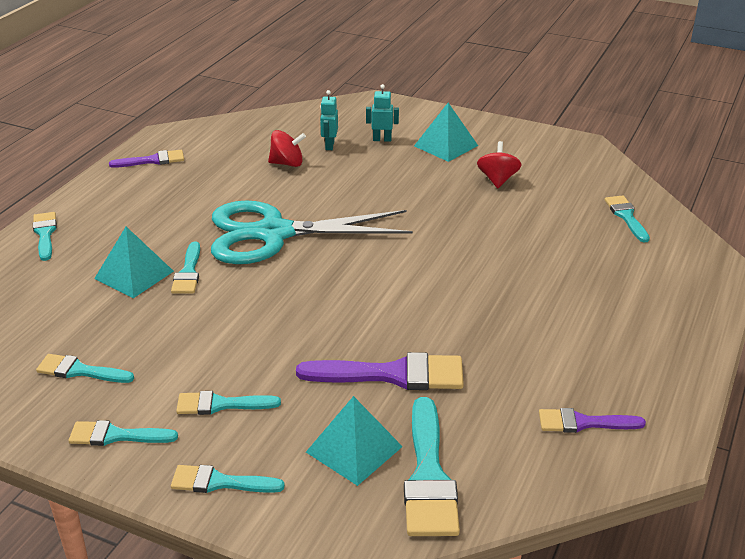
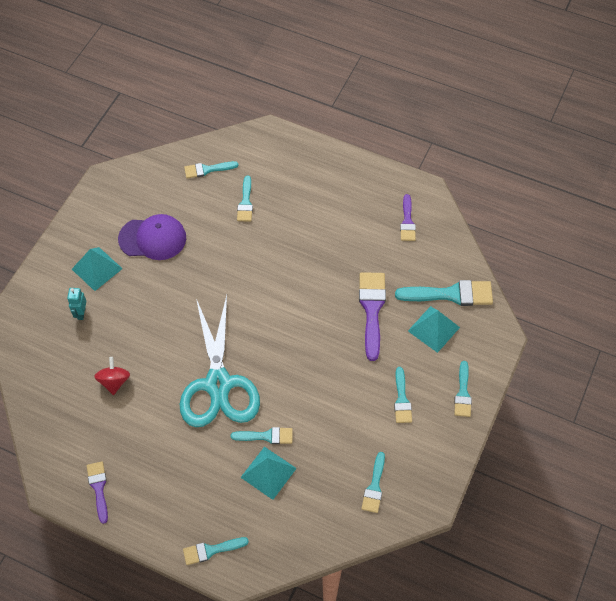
camera: 90 degrees left, 25 degrees up
turquoise brush [68,420,178,446] -> turquoise brush moved to [237,176,253,222]
turquoise robot [320,90,338,150] -> none
red spinning top [477,141,522,188] -> purple cap [118,214,186,260]

